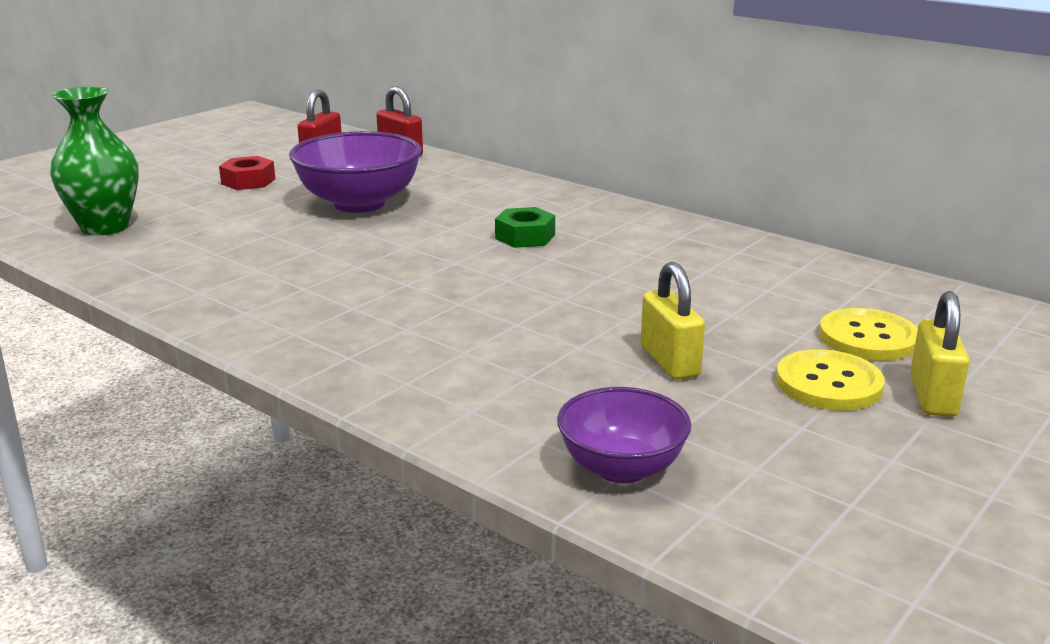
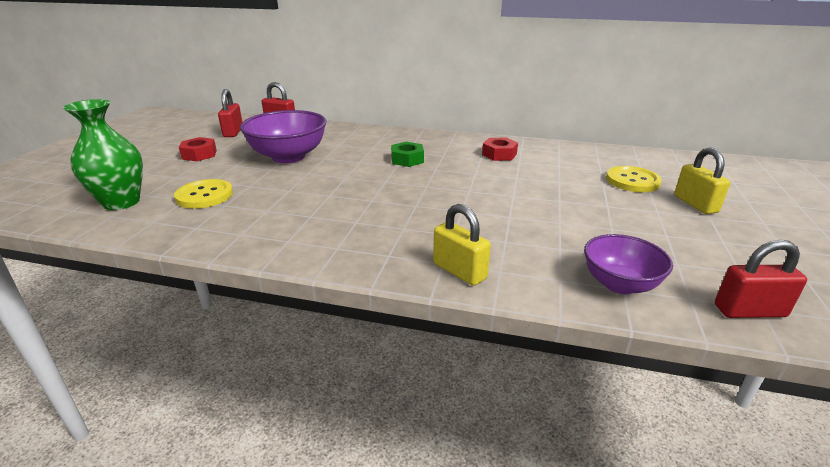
camera: 25 degrees left, 5 degrees up
yellow padlock [640,262,705,380] -> yellow padlock moved to [433,204,491,286]
yellow button [776,349,885,411] -> yellow button moved to [174,179,233,209]
none -> red nut [482,138,518,161]
none -> red padlock [715,240,807,318]

